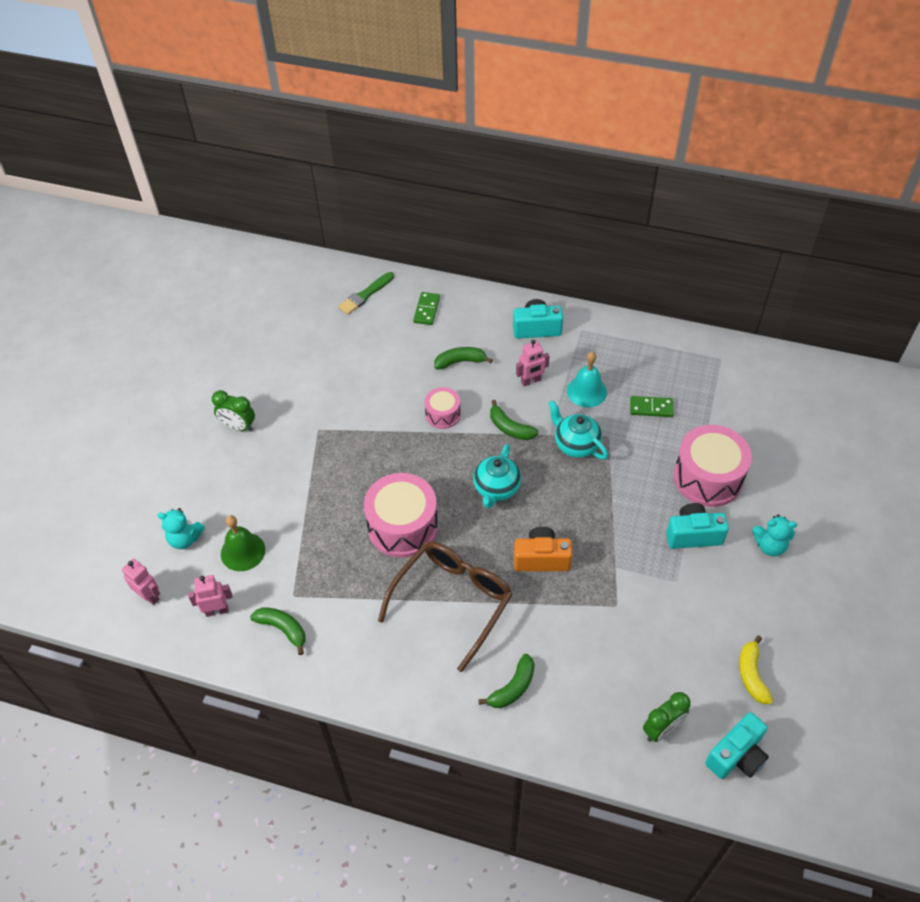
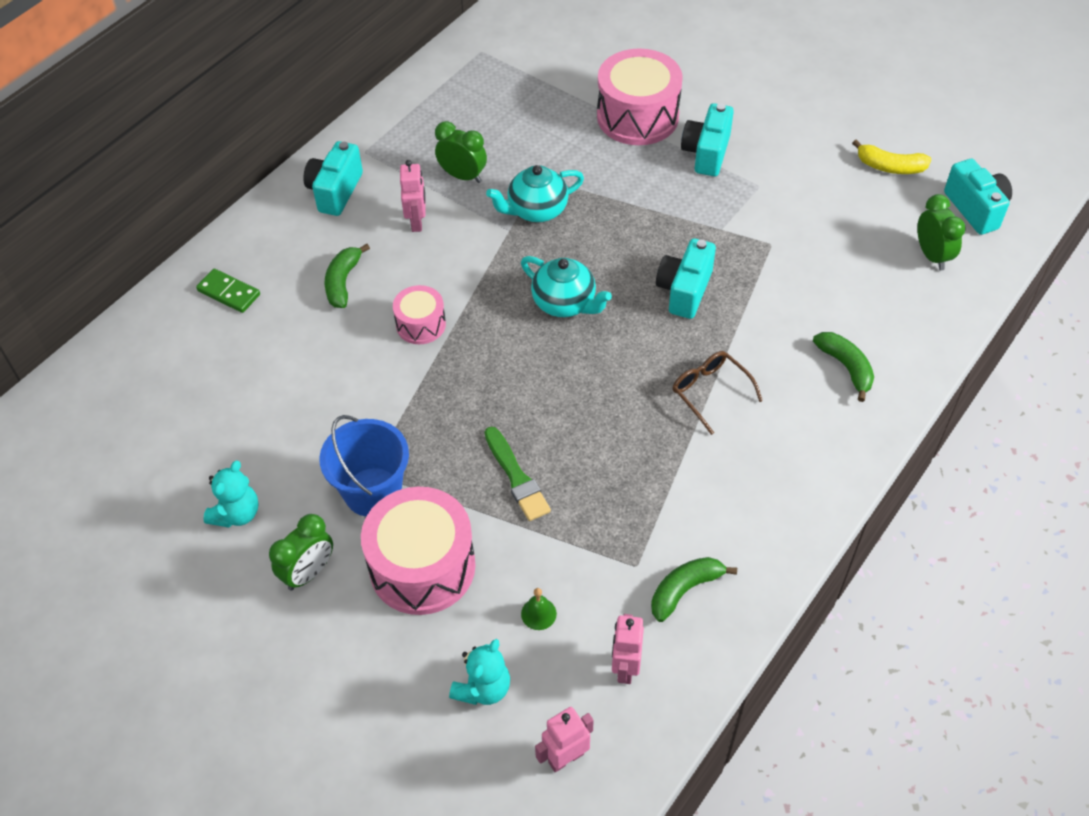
camera: 70 degrees left, 0 degrees up
green bell [221,515,265,571] -> green bell [521,588,557,630], size x0.52
green brush [338,272,394,315] -> green brush moved to [484,427,551,521]
pink drum [364,473,438,558] -> pink drum moved to [361,487,476,615]
brown glasses [378,541,513,672] -> brown glasses [672,351,763,435], size x0.52
green banana [490,400,539,440] -> none
orange camera [514,527,572,571] -> turquoise camera [656,238,716,319]
turquoise bell [567,352,607,407] -> green clock [435,121,487,183]
green domino [630,396,674,417] -> none
turquoise teddy bear [752,514,797,556] -> turquoise teddy bear moved to [203,461,259,528]
none -> blue bucket [319,415,409,516]

